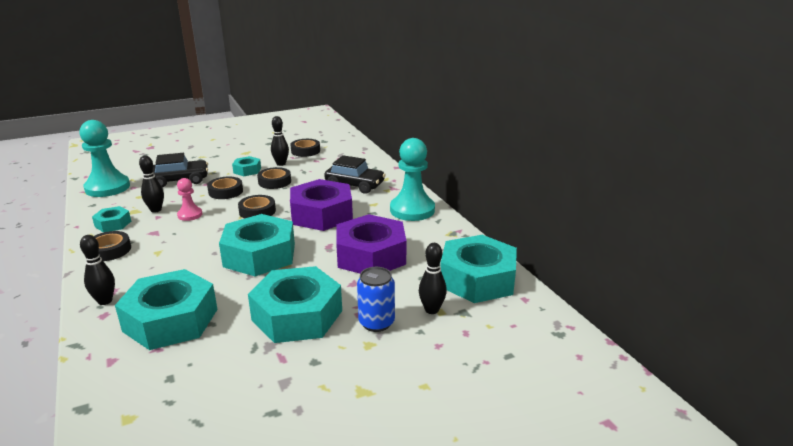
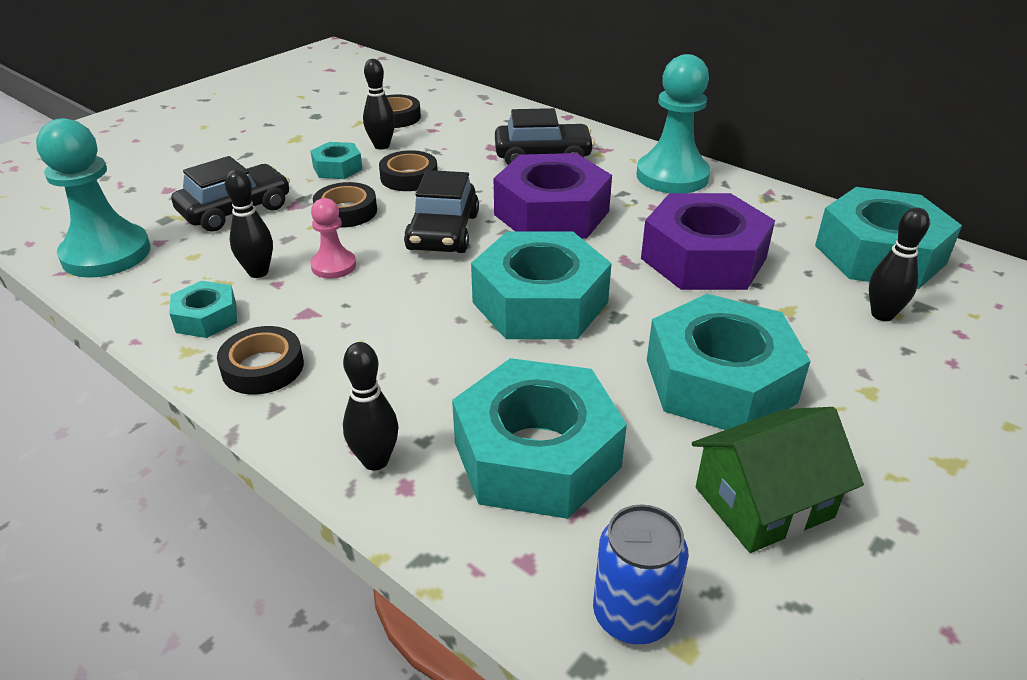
camera: 25 degrees left, 10 degrees up
black tape [238,195,276,219] -> black car [404,170,479,253]
blue can [357,267,395,332] -> blue can moved to [593,504,688,645]
none -> green house [692,407,864,553]

